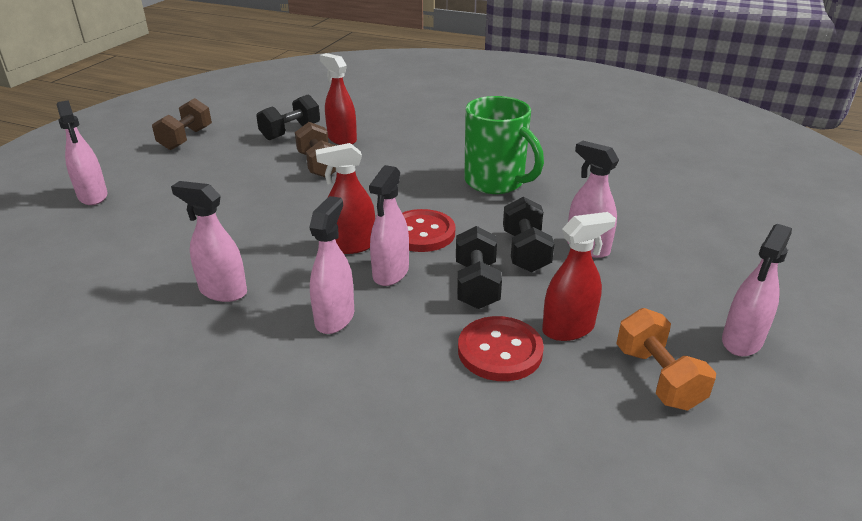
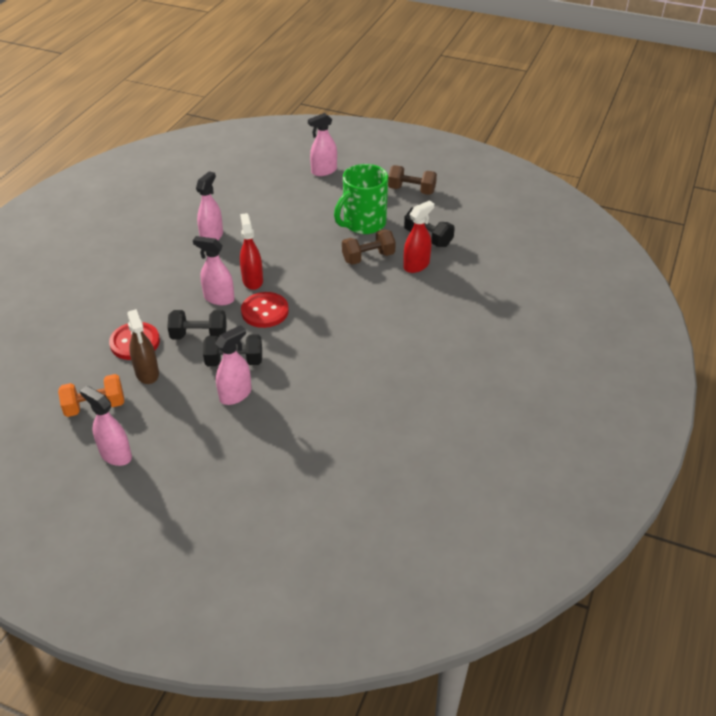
camera: 90 degrees right, 10 degrees up
pink spray bottle [309,196,354,334] -> none
green mug [464,96,544,194] -> green mug moved to [334,164,388,234]
red spray bottle [542,212,616,341] -> brown spray bottle [127,309,159,384]

